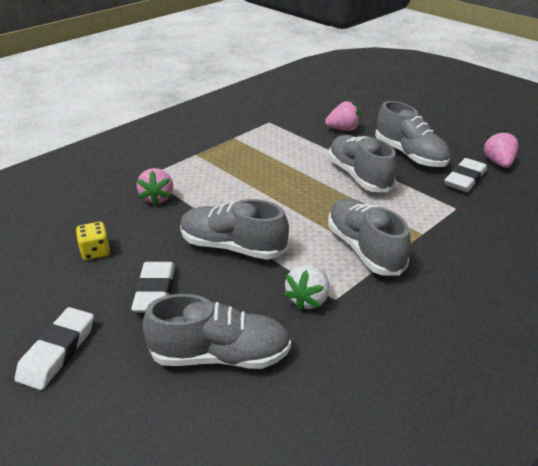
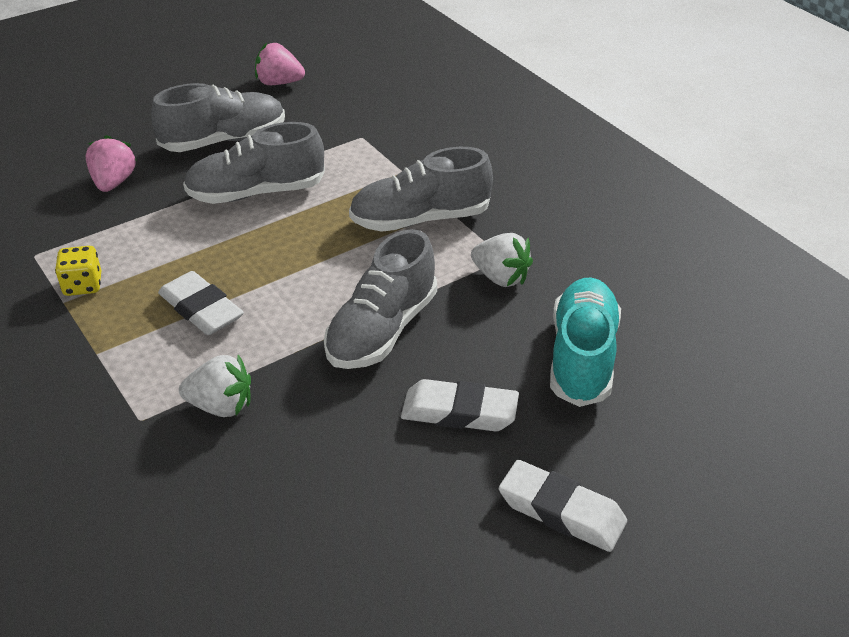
camera: 80 degrees left, 5 degrees up
yellow dice [76,222,110,260] -> yellow dice moved to [55,246,101,296]
pink strawberry [137,168,173,206] -> white strawberry [179,355,251,417]
grey shoe [143,294,291,369] -> turquoise shoe [550,277,621,407]
white eraser [444,158,487,192] -> white eraser moved to [158,271,244,335]

